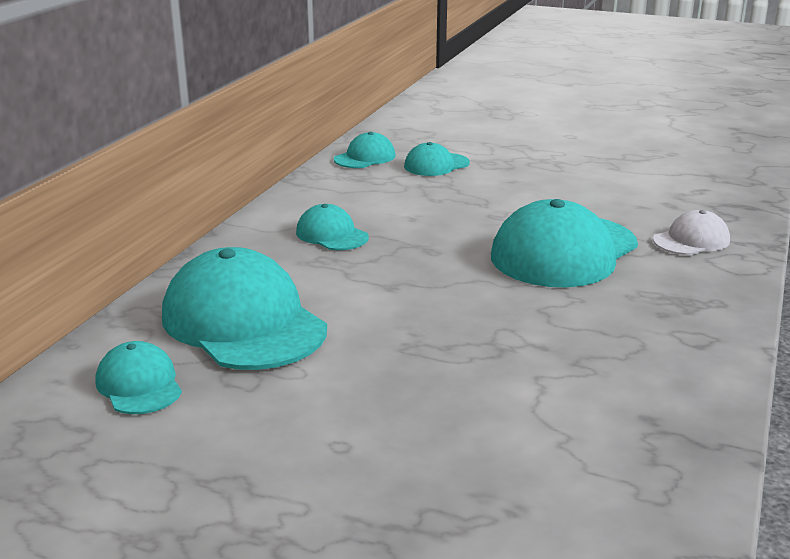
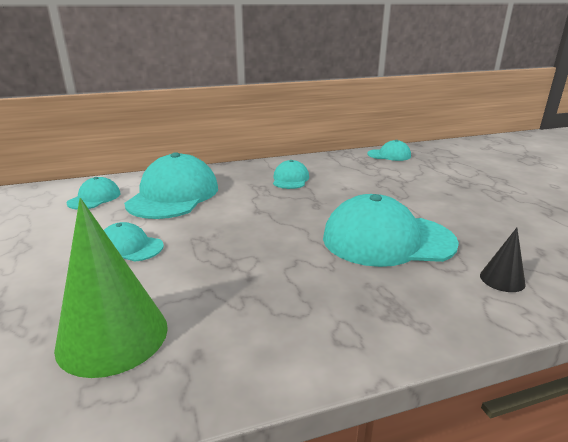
camera: 50 degrees right, 0 degrees up
turquoise cap [404,142,470,176] -> turquoise cap moved to [104,222,164,262]
white cap [653,210,730,255] -> black cone [480,228,525,292]
none -> green cone [54,198,168,378]

